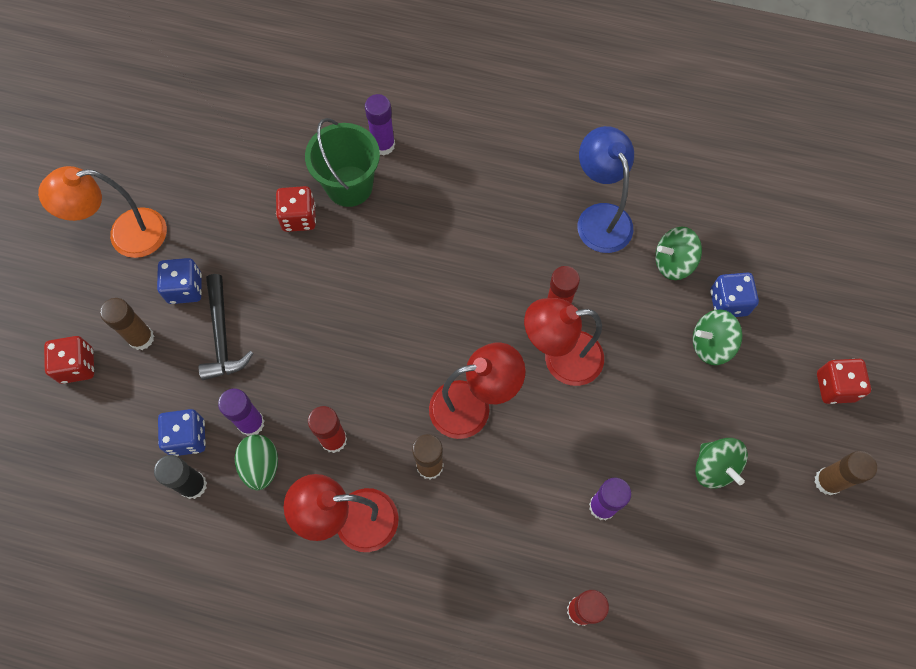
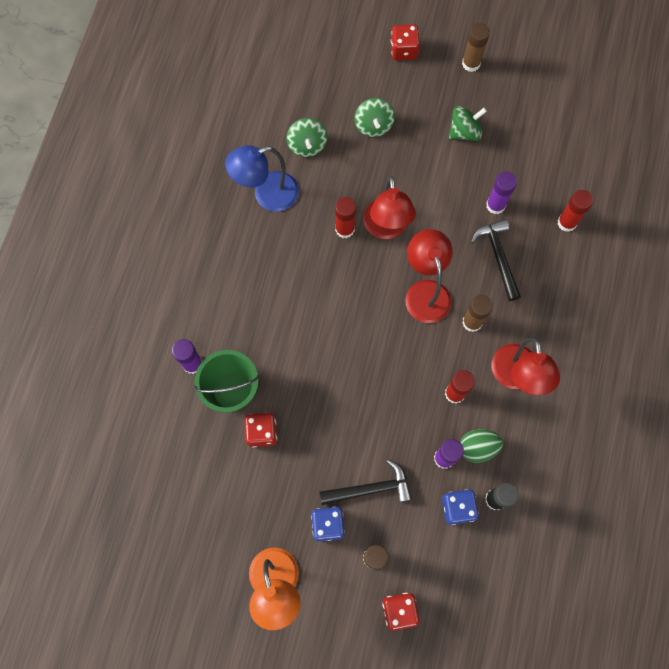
camera: 90 degrees left, 5 degrees up
blue dice [710,273,759,317] -> none
none -> black hammer [471,219,521,301]

